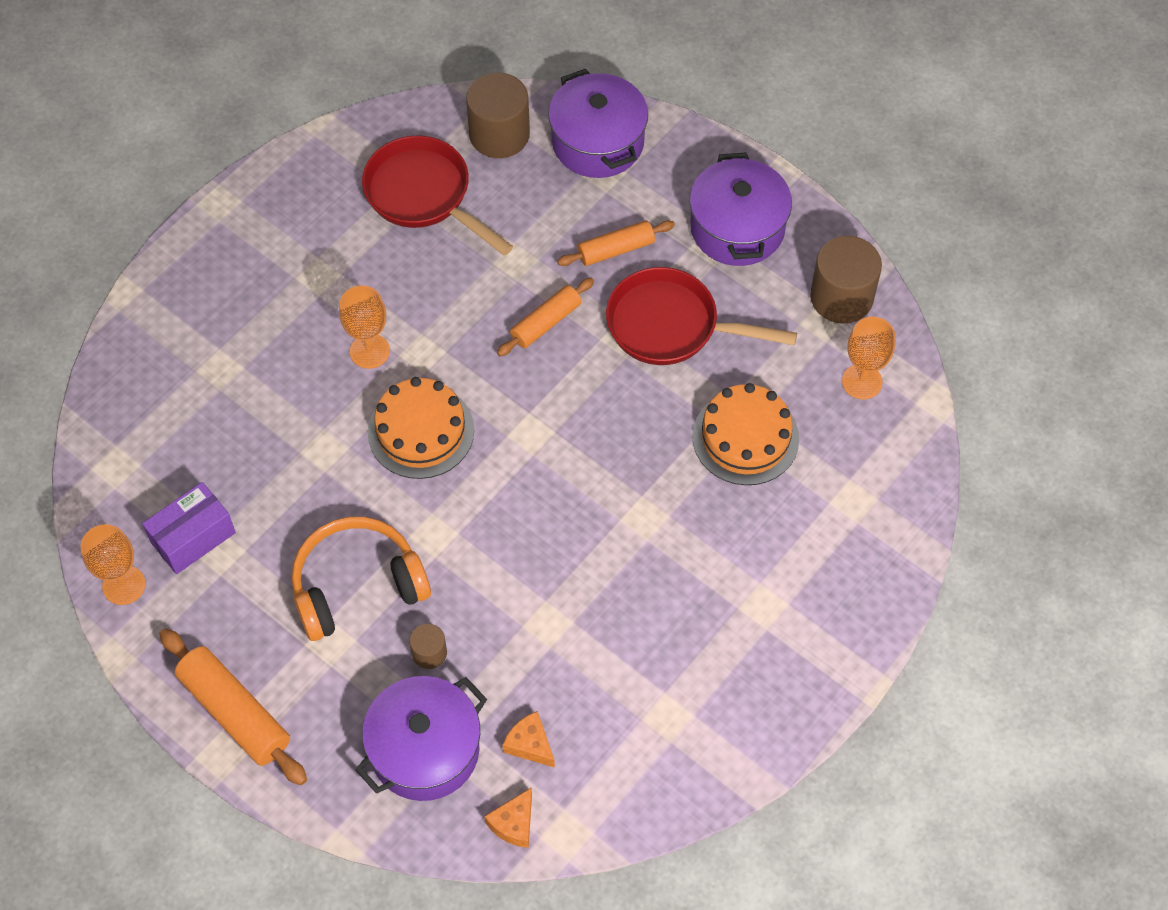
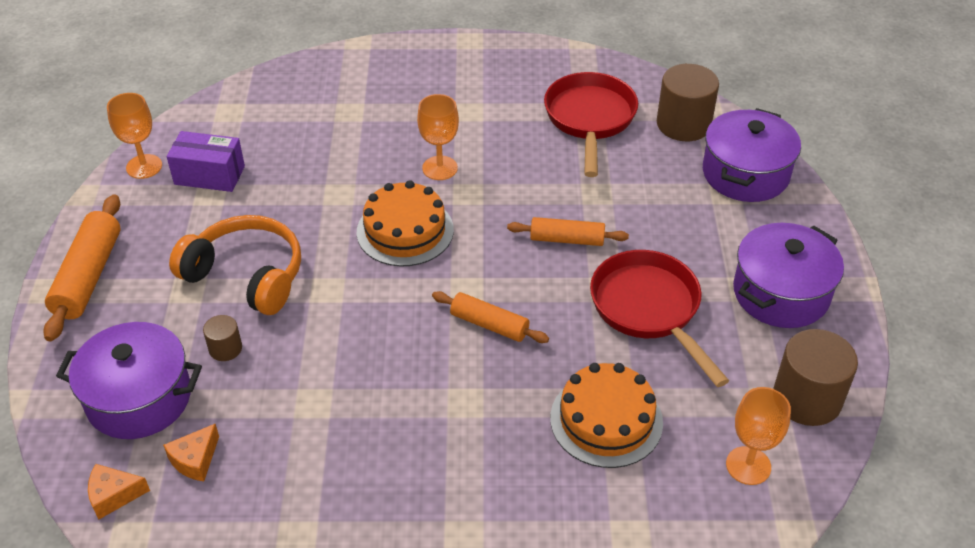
camera: 50 degrees right, 15 degrees down
orange cheese [502,711,555,768] -> orange cheese turned 150 degrees counterclockwise [163,424,219,481]
orange rolling pin [557,220,675,266] -> orange rolling pin moved to [432,291,549,343]

